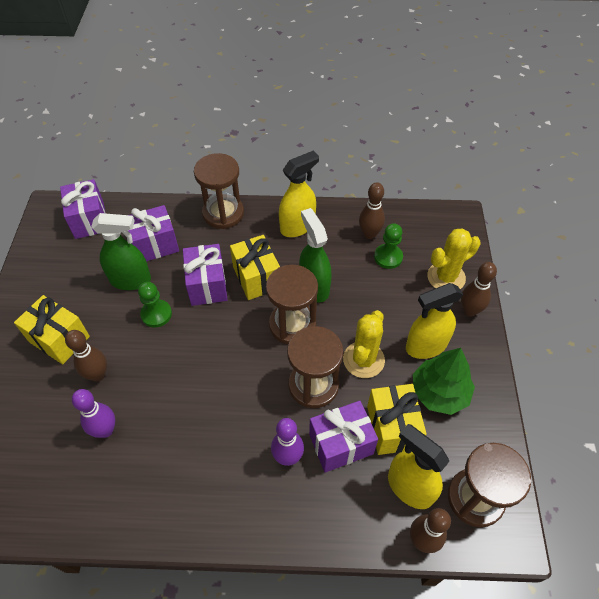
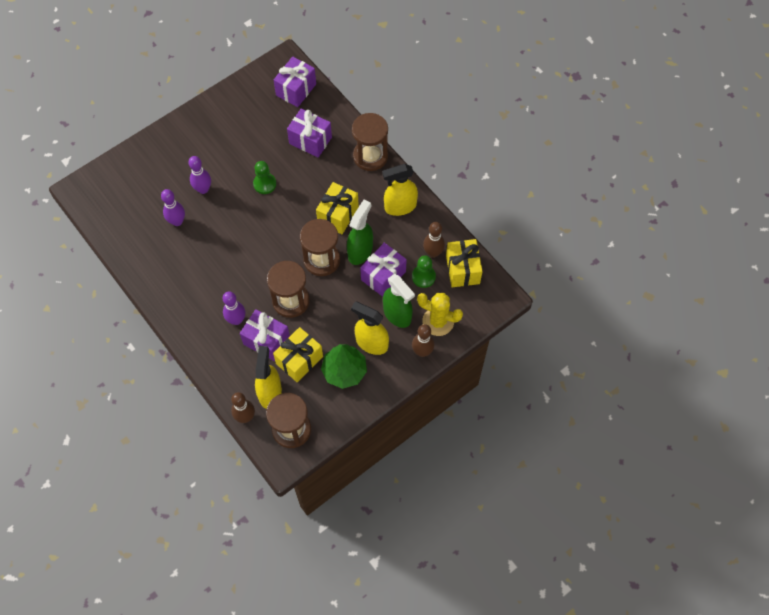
camera: 50 degrees right, 10 degrees up
yellow gift [14,295,90,364] -> yellow gift moved to [446,239,483,287]
brown bowling pin [65,330,107,382] -> purple bowling pin [188,156,211,194]
green spray bottle [91,213,151,290] -> green spray bottle moved to [383,274,415,328]
purple gift [183,244,228,306] -> purple gift moved to [360,243,407,297]
yellow spray bottle [279,151,319,237] -> yellow spray bottle turned 150 degrees clockwise [382,164,418,216]
yellow cactus [343,310,385,378] -> none

